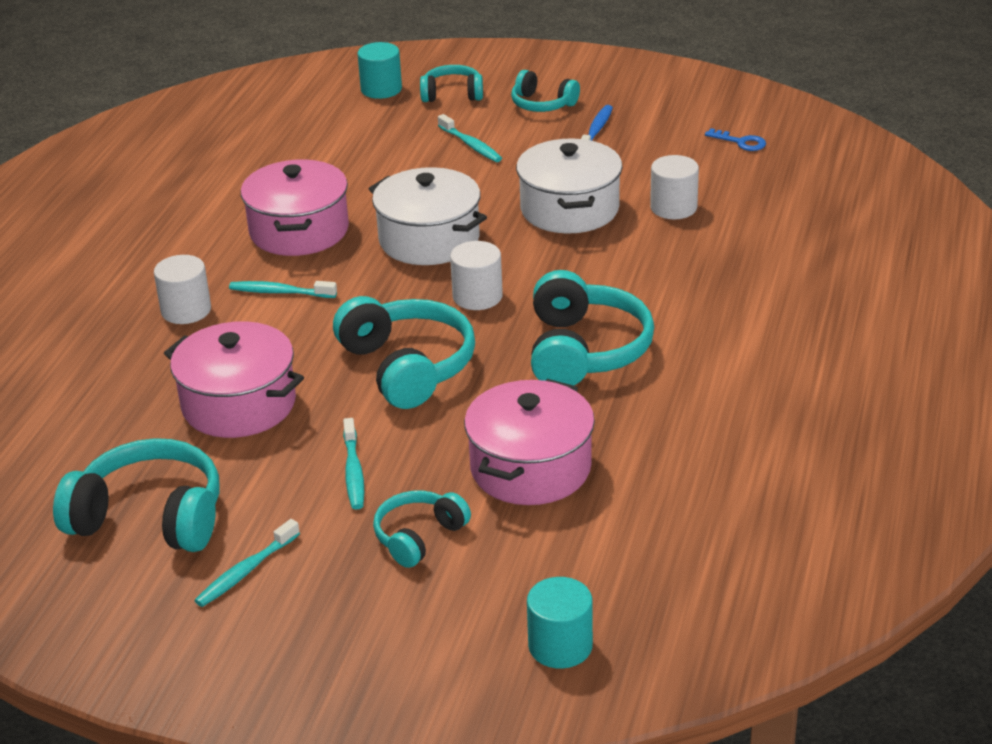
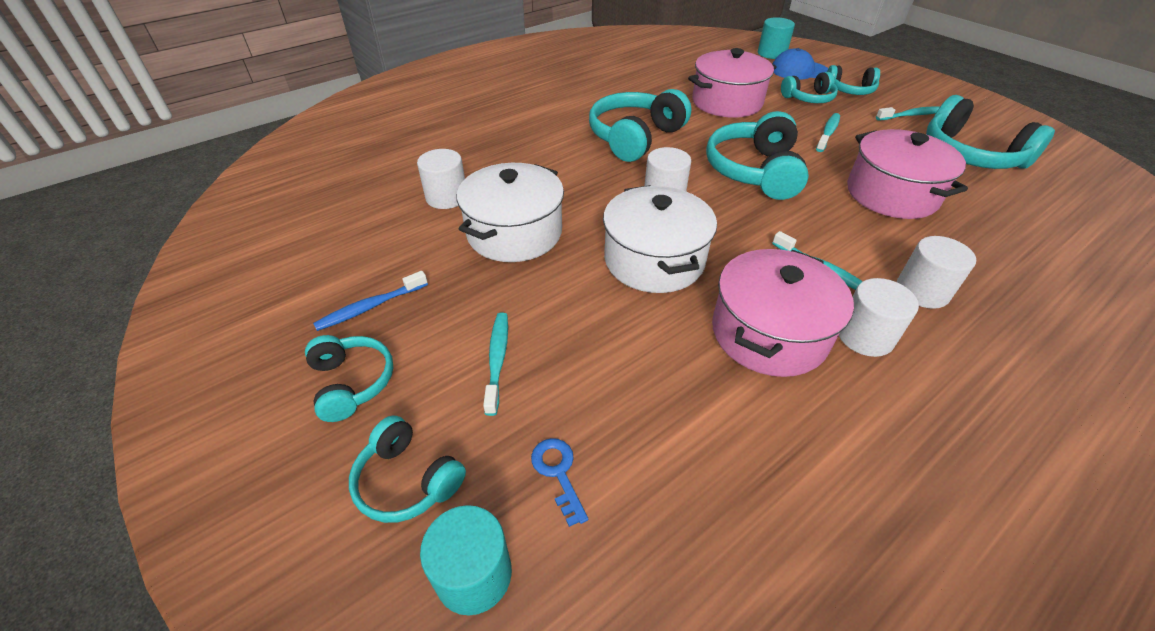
camera: 145 degrees left, 10 degrees up
blue key [705,128,766,151] -> blue key moved to [531,438,588,527]
none -> blue cap [773,48,828,80]
none -> turquoise headphones [827,65,880,95]
none -> white cylinder [839,278,919,357]

